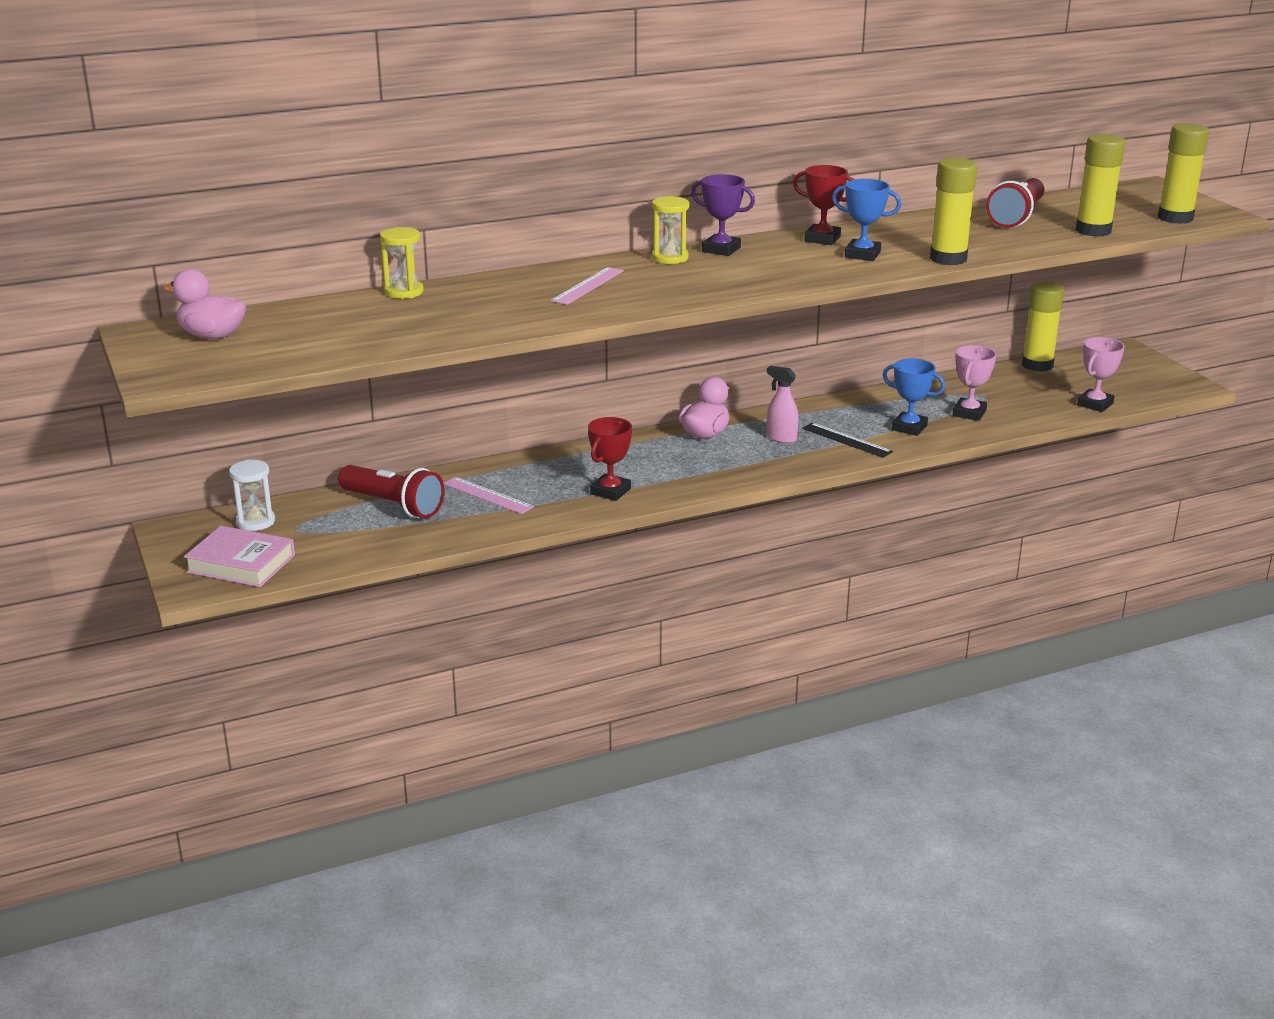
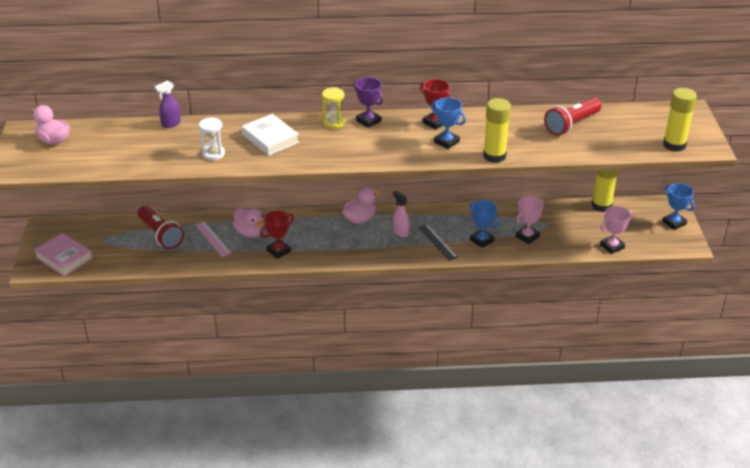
camera: 20 degrees right, 10 degrees up
white hourglass [229,459,275,531] -> white hourglass moved to [199,117,225,160]
yellow hourglass [380,227,424,299] -> purple spray bottle [155,81,181,128]
pink ruler [551,267,624,305] -> white book [242,114,299,156]
yellow glue stick [1076,134,1125,237] -> none
none -> pink duck [233,208,265,238]
none -> blue trophy [662,183,695,230]

